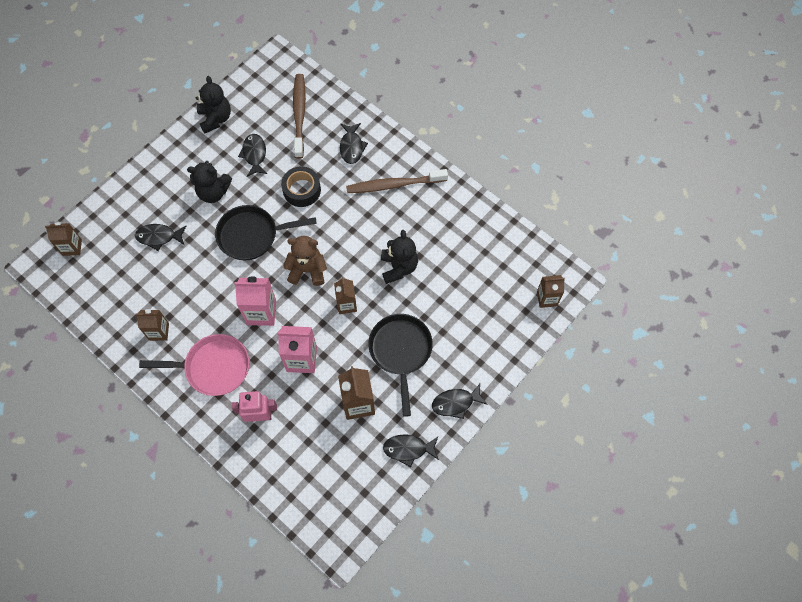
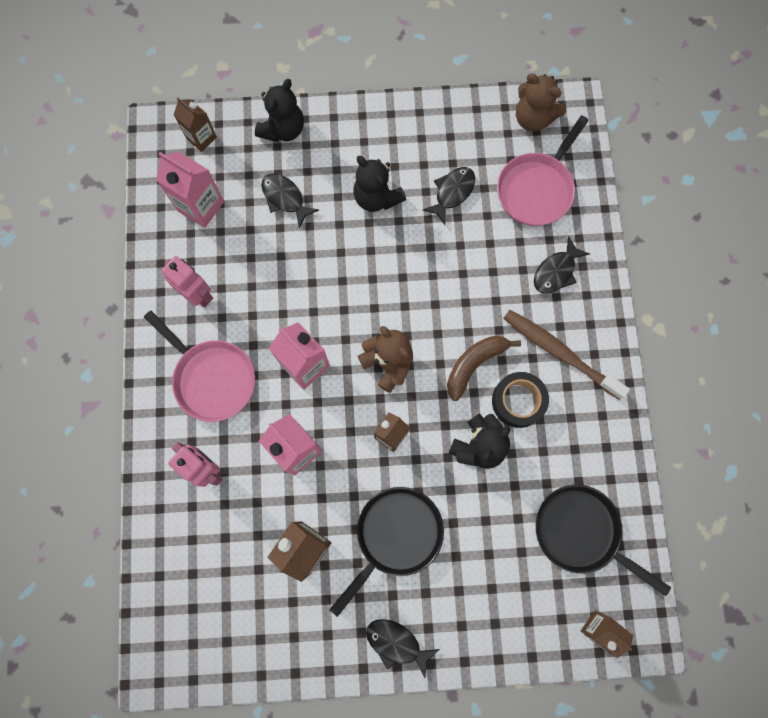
camera: 45 degrees right, 10 degrees up
brown carton [136,309,169,341] -> pink robot [161,256,213,308]
black teddy bear [196,76,231,134] -> black teddy bear moved to [255,79,304,142]
black pan [215,205,317,260] -> black pan moved to [536,485,671,596]
black tape [281,166,321,207] -> black tape moved to [492,372,549,428]
brown toothbrush [293,74,306,159] -> pink pan [497,115,589,226]
black fish [383,434,439,467] -> none
none -> pink carton [156,151,224,228]
none -> brown banana [447,336,521,401]
none -> brown teddy bear [516,73,566,132]

